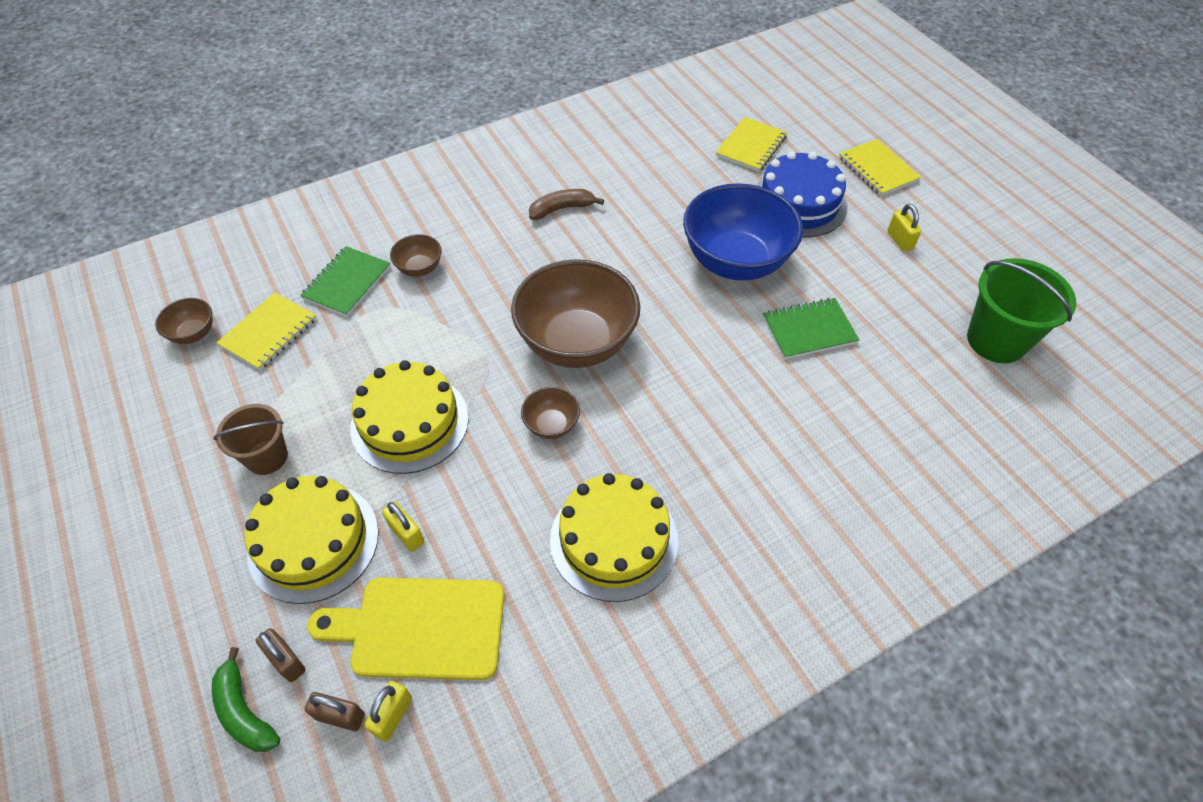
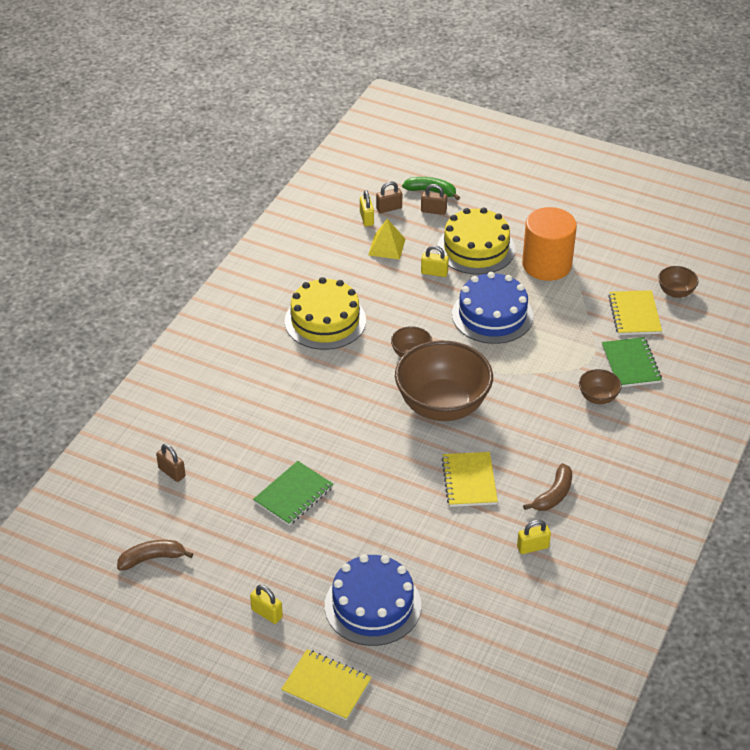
camera: 145 degrees right, 10 degrees down
brown bucket [213,404,288,475] -> orange cylinder [522,207,577,281]
yellow cutting board [307,577,504,680] -> yellow pyramid [368,219,405,260]
yellow cake [351,360,469,474] -> blue cake [452,272,533,344]
blue bowl [683,183,803,281] -> none
yellow notebook [716,117,787,172] -> yellow notebook moved to [441,452,498,507]
green bucket [967,258,1076,363] -> brown banana [117,540,193,571]
none -> brown padlock [156,444,185,482]
none -> yellow padlock [517,520,551,554]

